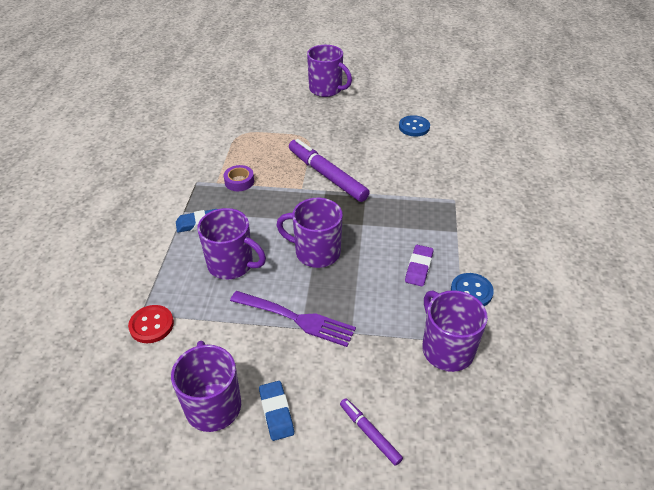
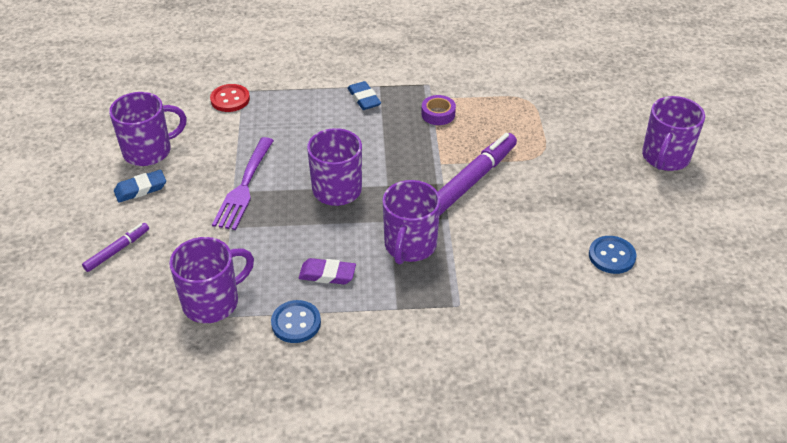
camera: 80 degrees right, 0 degrees up
purple mug [197,208,266,280] -> purple mug moved to [382,180,441,264]

